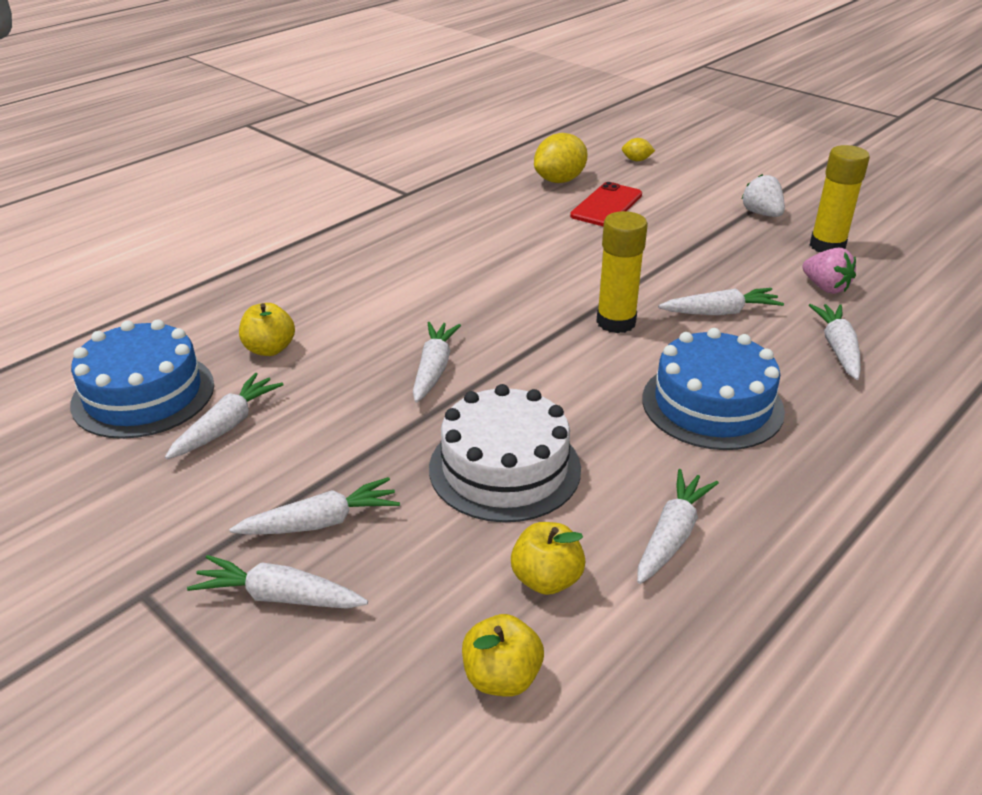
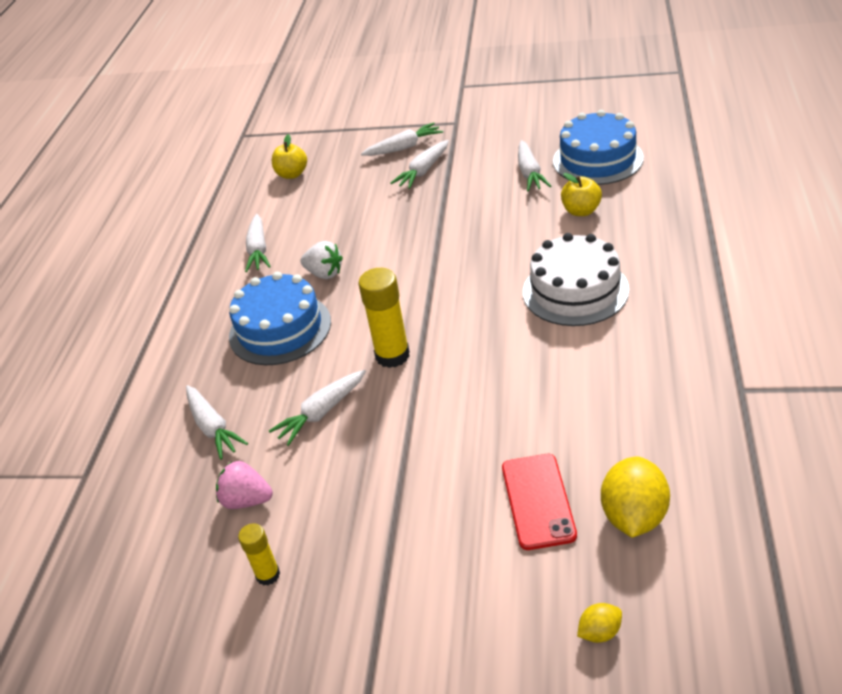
camera: 150 degrees right, 5 degrees up
white carrot [413,322,461,403] -> none
white cake [429,384,581,522] -> white cake moved to [523,233,629,326]
yellow apple [511,522,586,595] -> none
white strawberry [741,174,785,217] -> white strawberry moved to [300,241,343,279]
yellow glue stick [810,145,870,252] -> yellow glue stick [238,523,280,586], size x0.58

